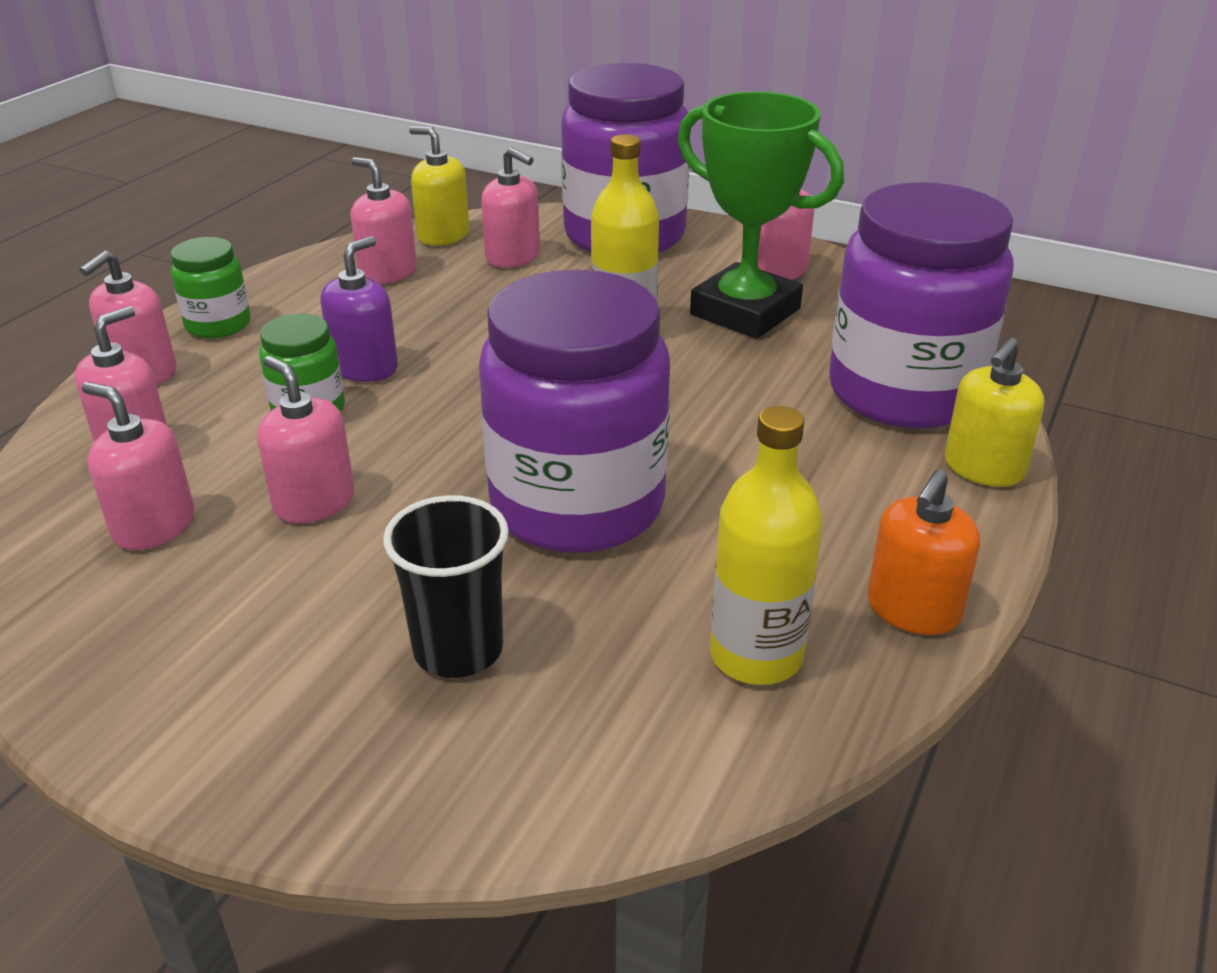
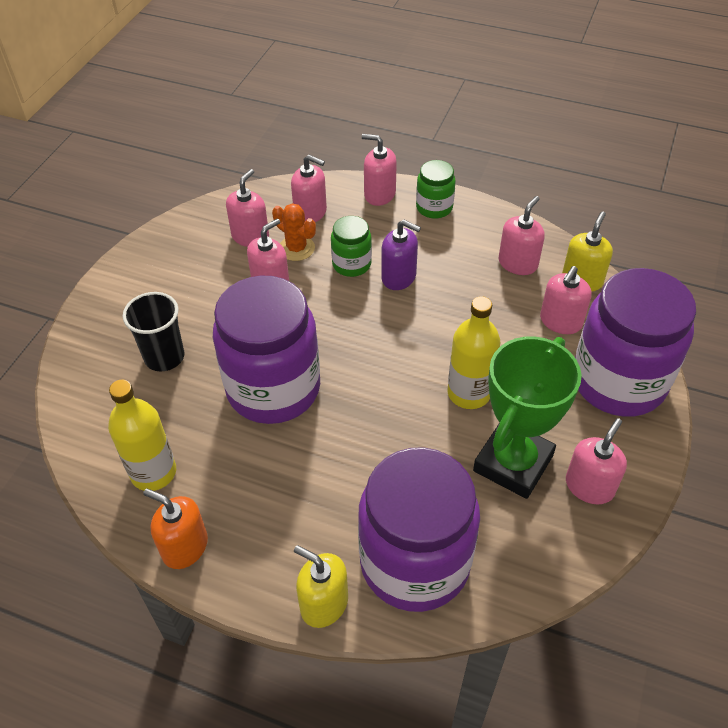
camera: 85 degrees right, 15 degrees up
none -> orange cactus [272,203,316,261]

